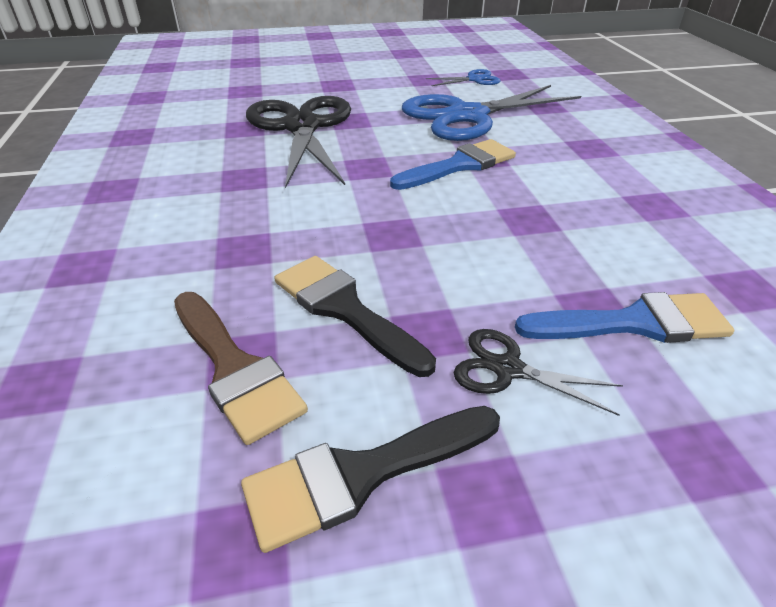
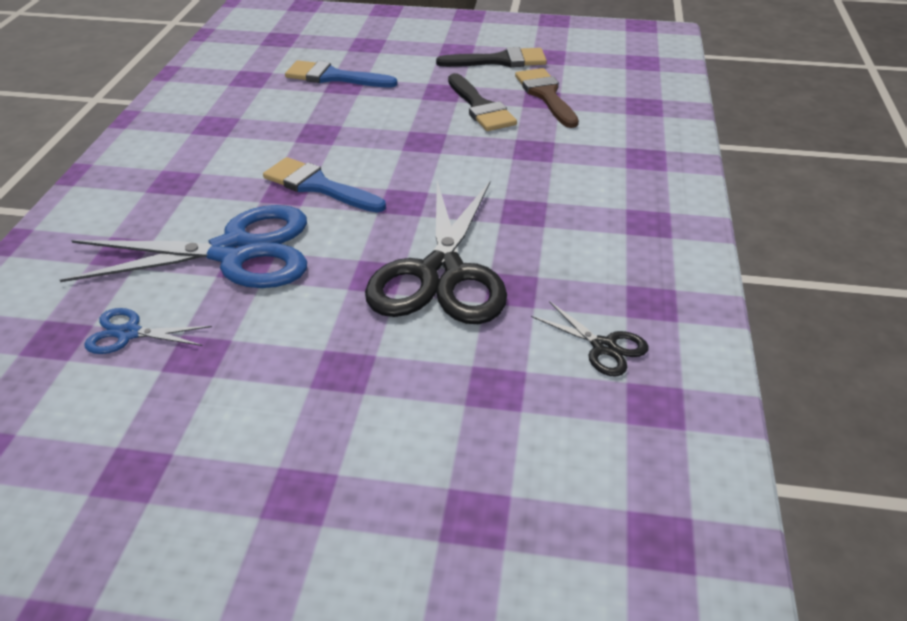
camera: 160 degrees left, 0 degrees up
blue brush [390,139,516,190] -> blue brush turned 45 degrees clockwise [263,157,386,212]
black scissors [453,329,623,416] -> black scissors moved to [531,301,649,376]

